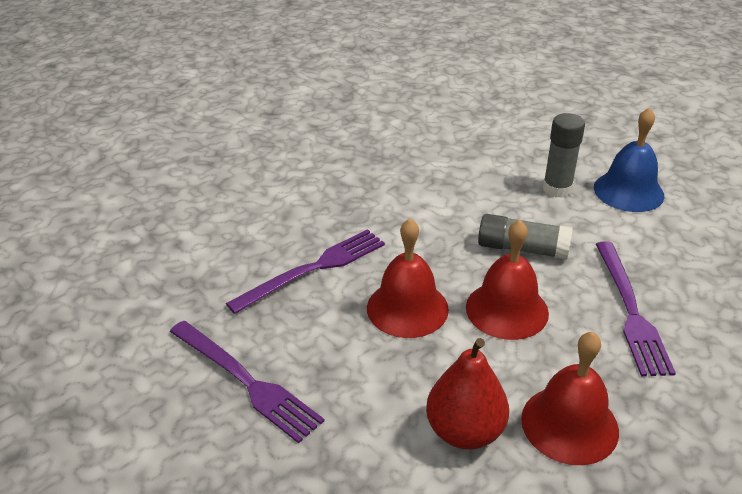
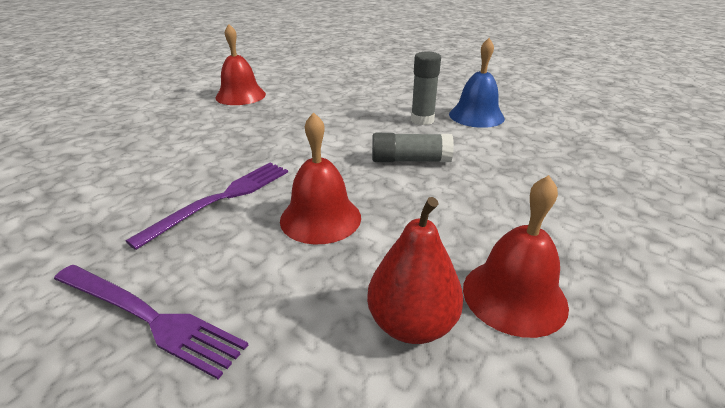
camera: 15 degrees left, 5 degrees down
red bell [466,220,549,340] -> red bell moved to [215,24,266,105]
purple fork [596,241,676,376] -> none

